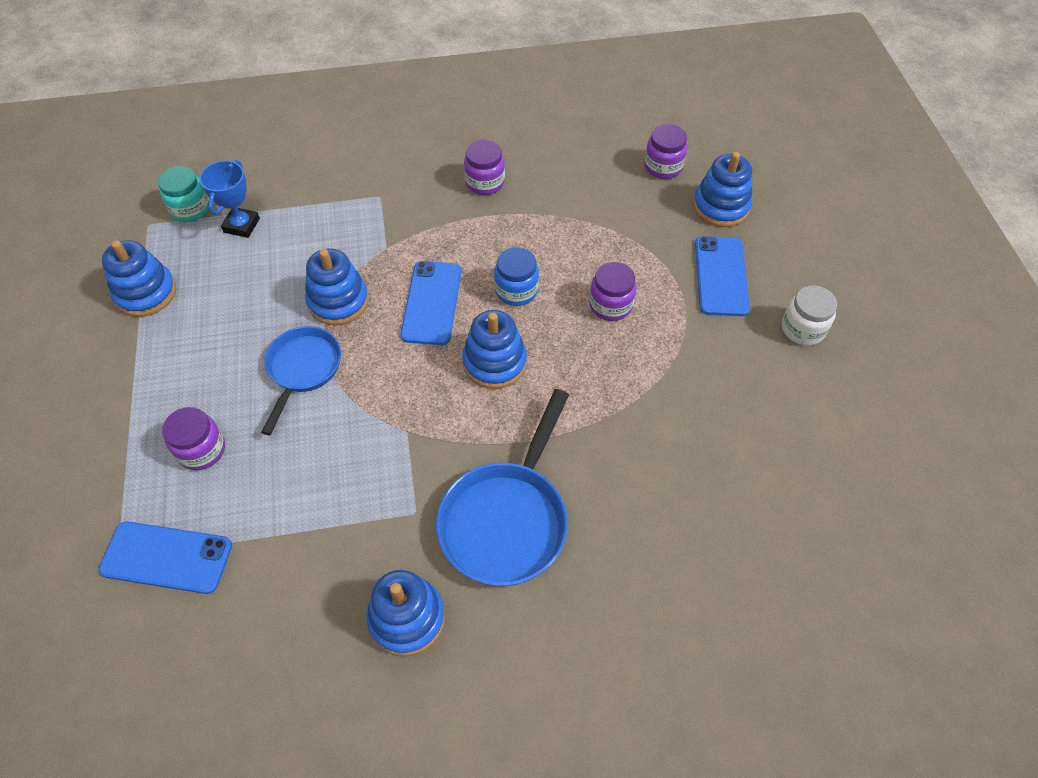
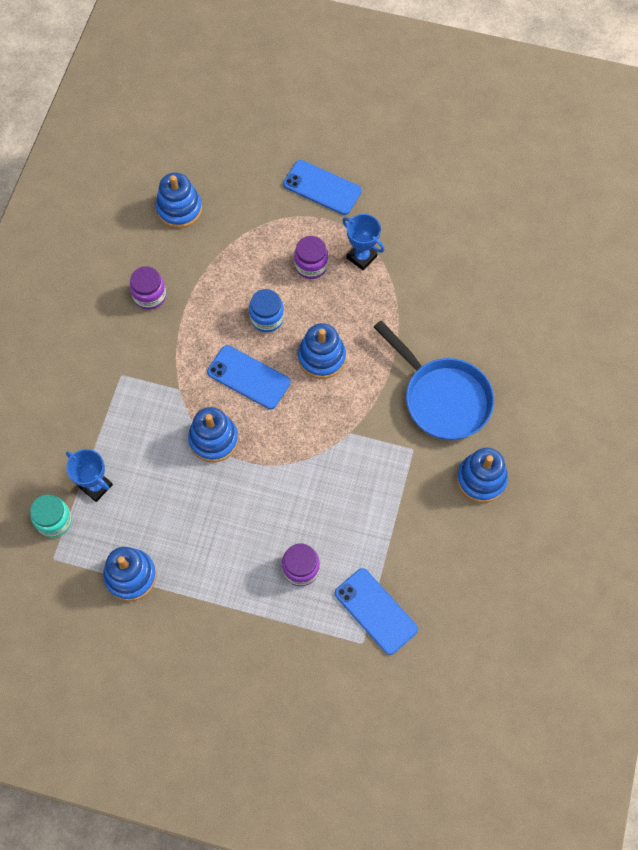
camera: 65 degrees left, 10 degrees up
blue phone [99,521,232,594] -> blue phone turned 75 degrees counterclockwise [335,568,418,655]
blue pan [261,326,341,435] -> none
purple jar [644,124,687,179] -> none
blue stacking toy [693,152,752,227] -> blue stacking toy moved to [156,172,202,228]
white jar [782,286,837,345] -> none
none -> blue trophy [342,214,384,270]

